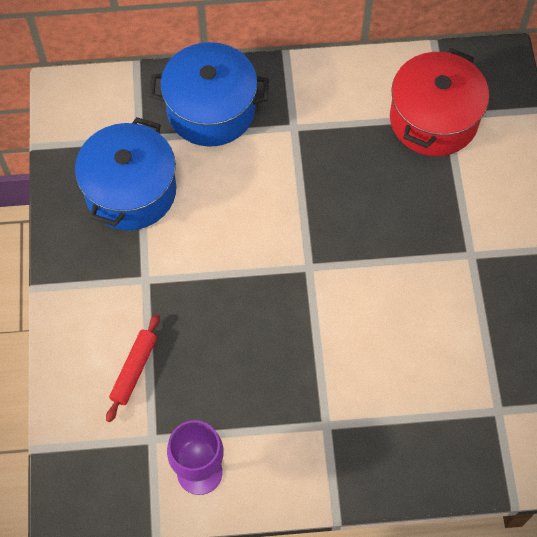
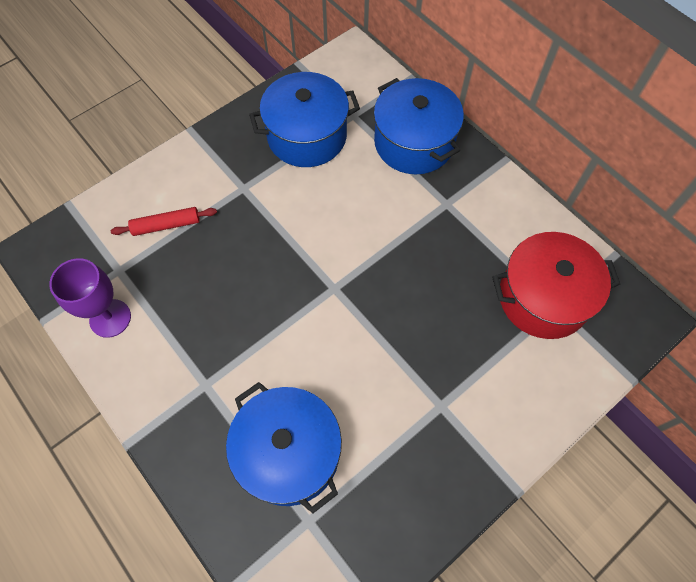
camera: 55 degrees right, 0 degrees up
none -> blue pot [226,382,342,513]

